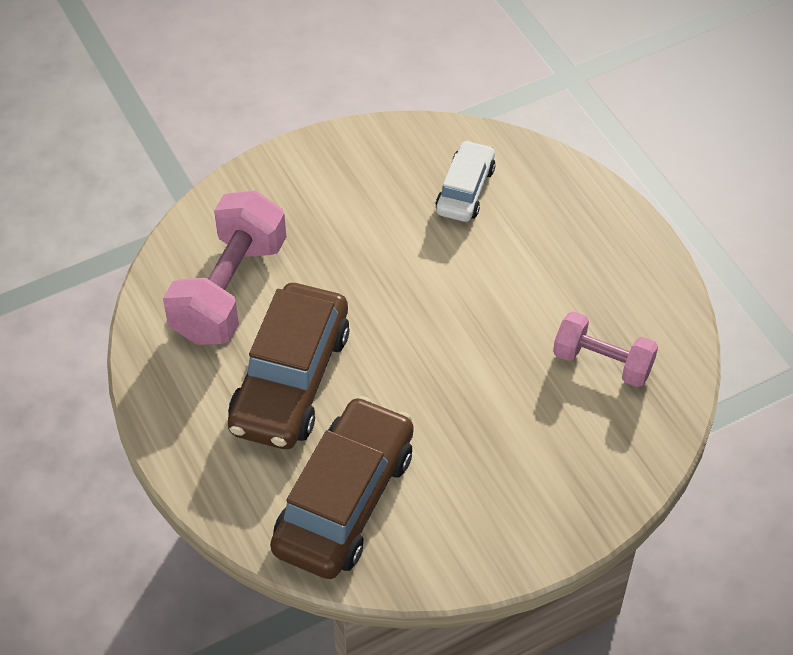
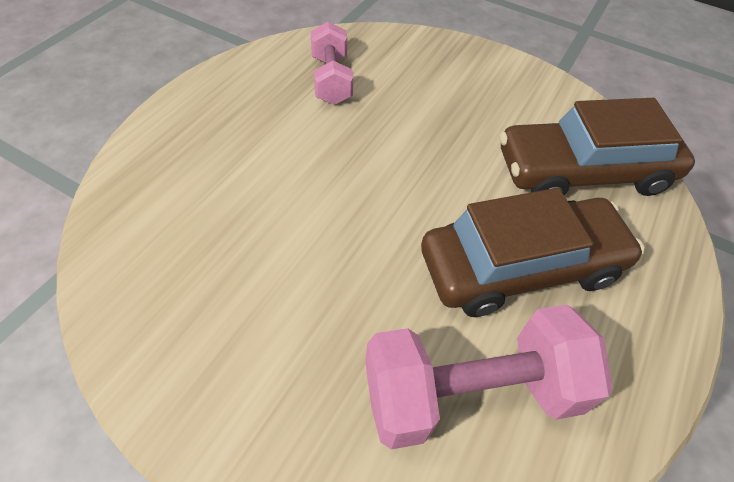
camera: 125 degrees left, 0 degrees up
white car [435,140,495,222] -> none

